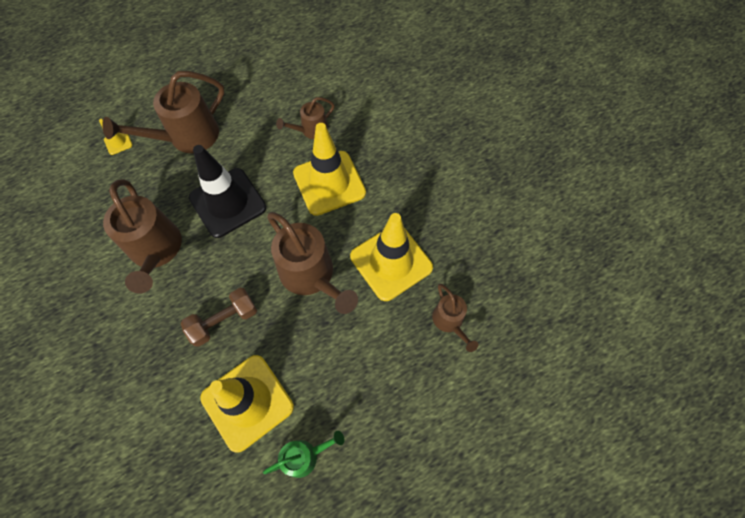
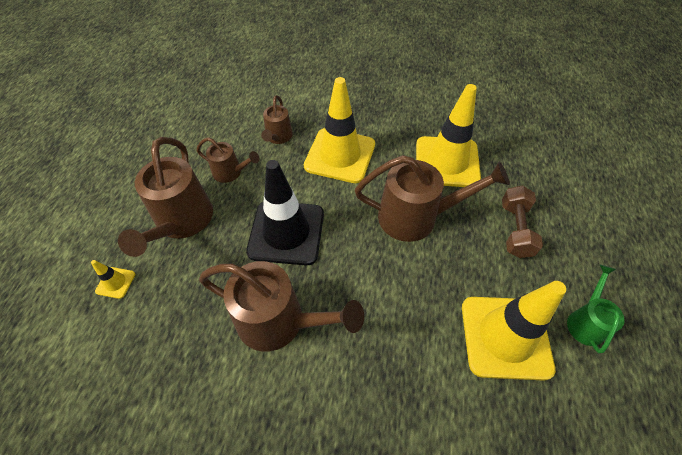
camera: 50 degrees left, 10 degrees down
brown dumbbell [181,288,257,347] -> brown dumbbell moved to [502,185,543,258]
brown watering can [432,283,478,352] -> brown watering can moved to [196,137,260,183]

